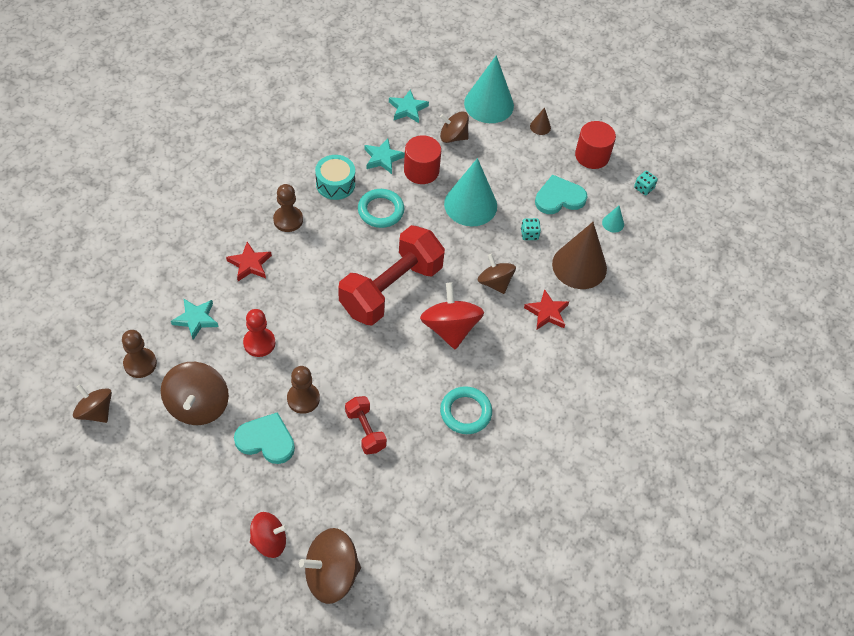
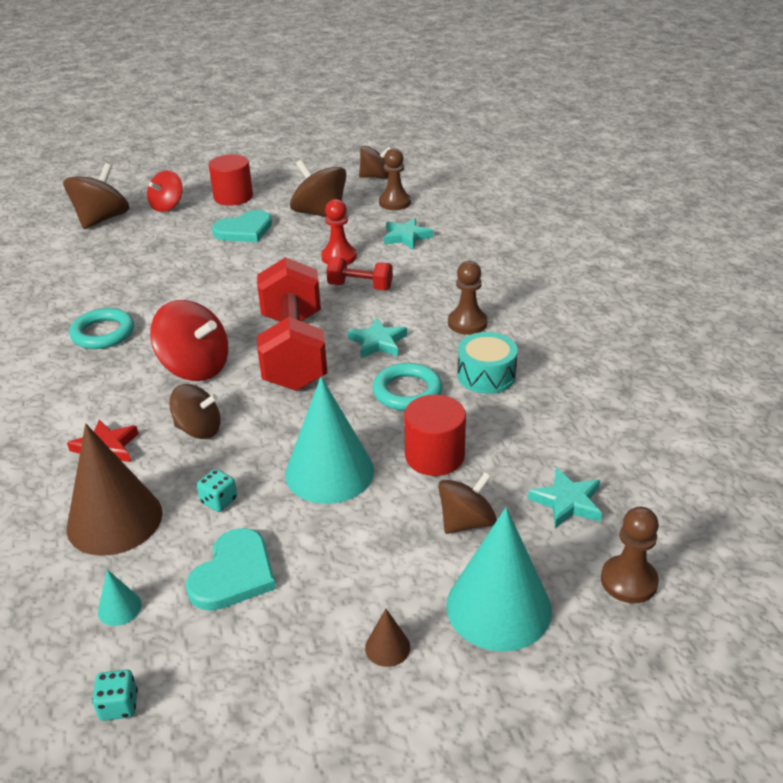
camera: 135 degrees right, 20 degrees down
red star [226,242,272,281] -> none
brown pawn [287,366,320,414] -> brown pawn moved to [601,507,659,603]
red dumbbell [345,396,387,454] -> red dumbbell moved to [326,257,393,290]
turquoise star [364,138,405,174] -> turquoise star moved to [348,317,407,358]
red cylinder [575,121,616,169] -> red cylinder moved to [209,154,253,206]

